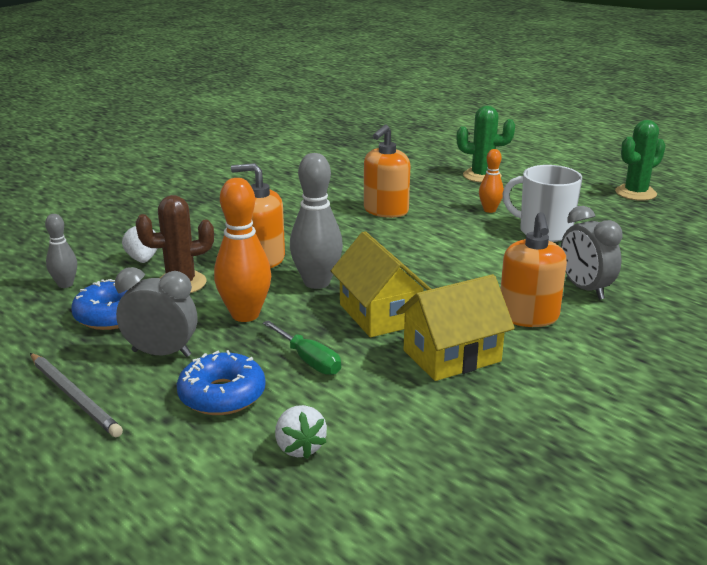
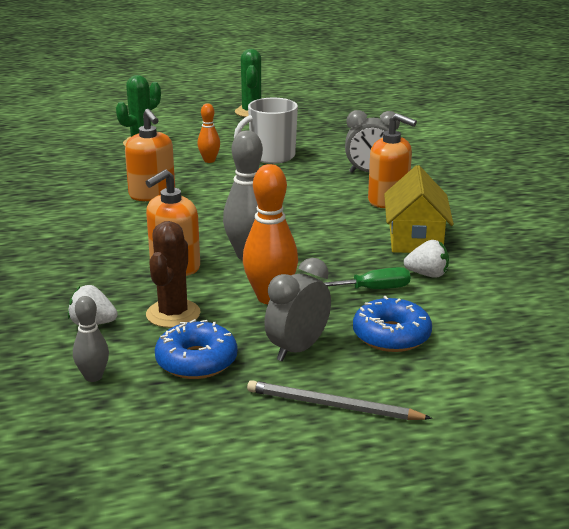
camera: 60 degrees left, 0 degrees up
grey pencil [30,353,123,437] -> grey pencil turned 150 degrees counterclockwise [247,380,432,420]
white strawberry [275,405,327,459] -> white strawberry moved to [404,240,449,278]
yellow house [331,231,431,337] -> none

